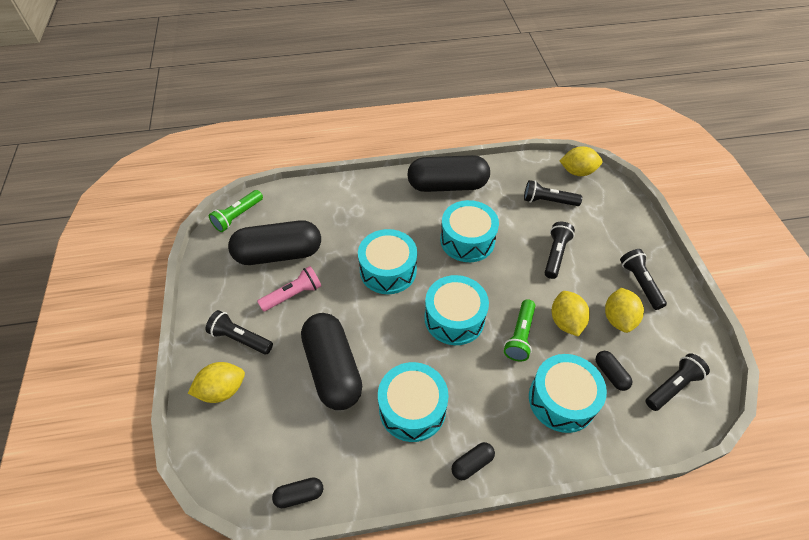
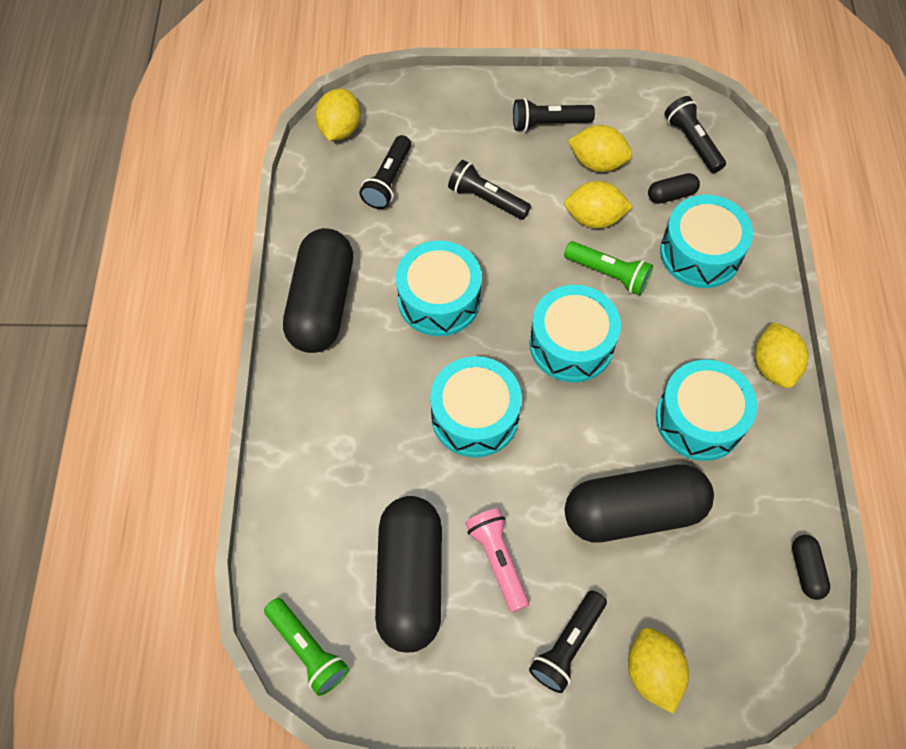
camera: 80 degrees left, 10 degrees up
black capsule [452,442,495,480] -> yellow lemon [755,322,808,388]

